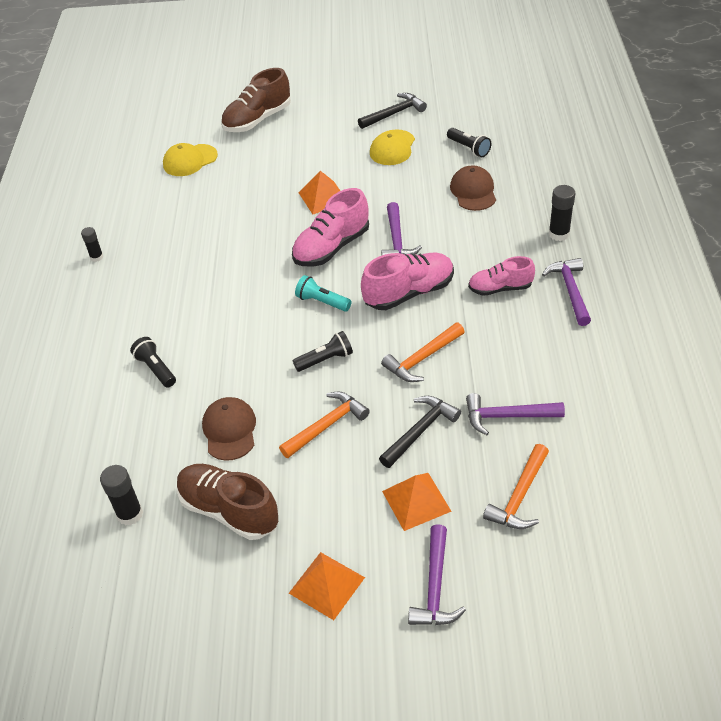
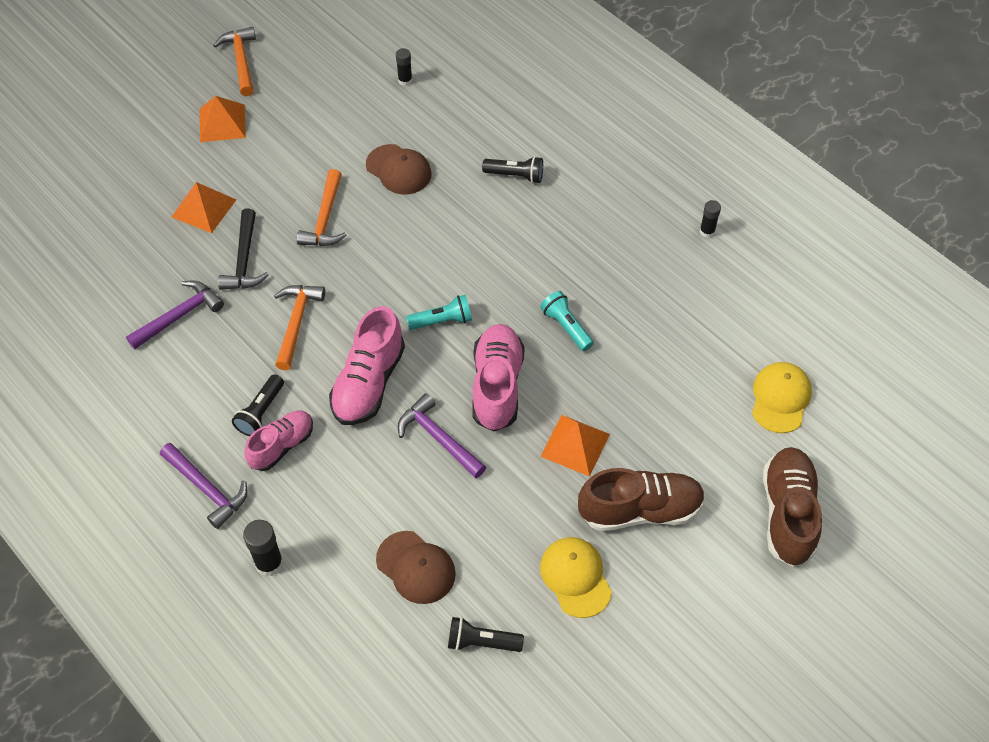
camera: 135 degrees right, 10 degrees up
black glue stick [100,465,143,526] -> black glue stick [396,48,412,86], size x0.64
brown shoe [177,464,279,540] -> brown shoe moved to [578,468,705,531]
black flashlight [293,331,353,372] -> black flashlight moved to [232,374,284,436]
black hammer [358,93,427,129] -> none
purple hammer [408,524,466,625] -> none
orange hammer [483,444,549,529] -> orange hammer moved to [213,27,256,96]
none -> turquoise flashlight [540,291,594,351]

